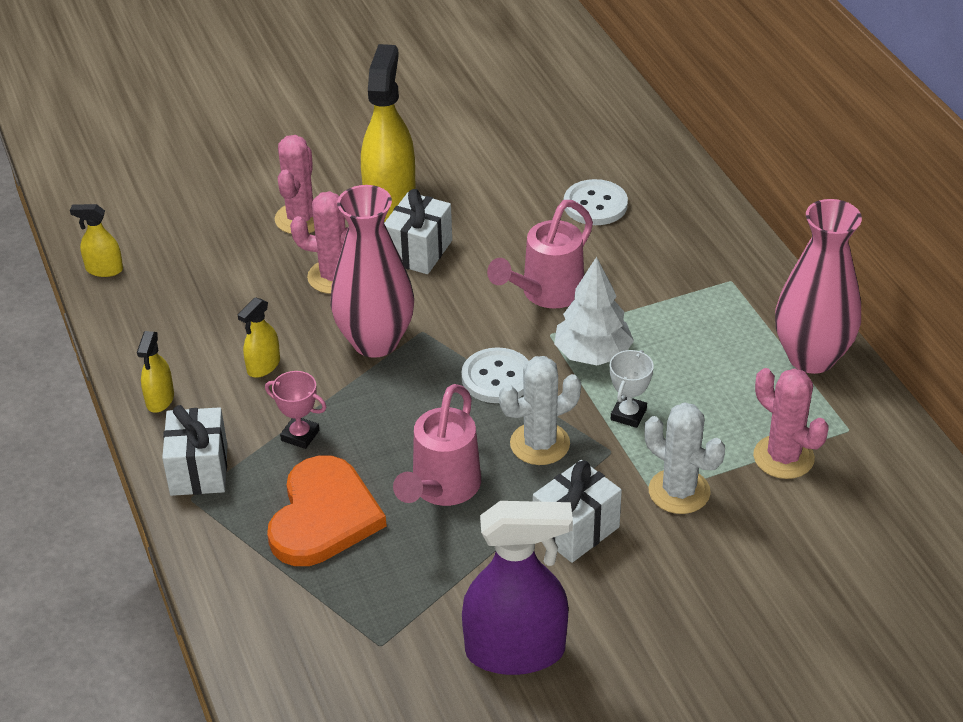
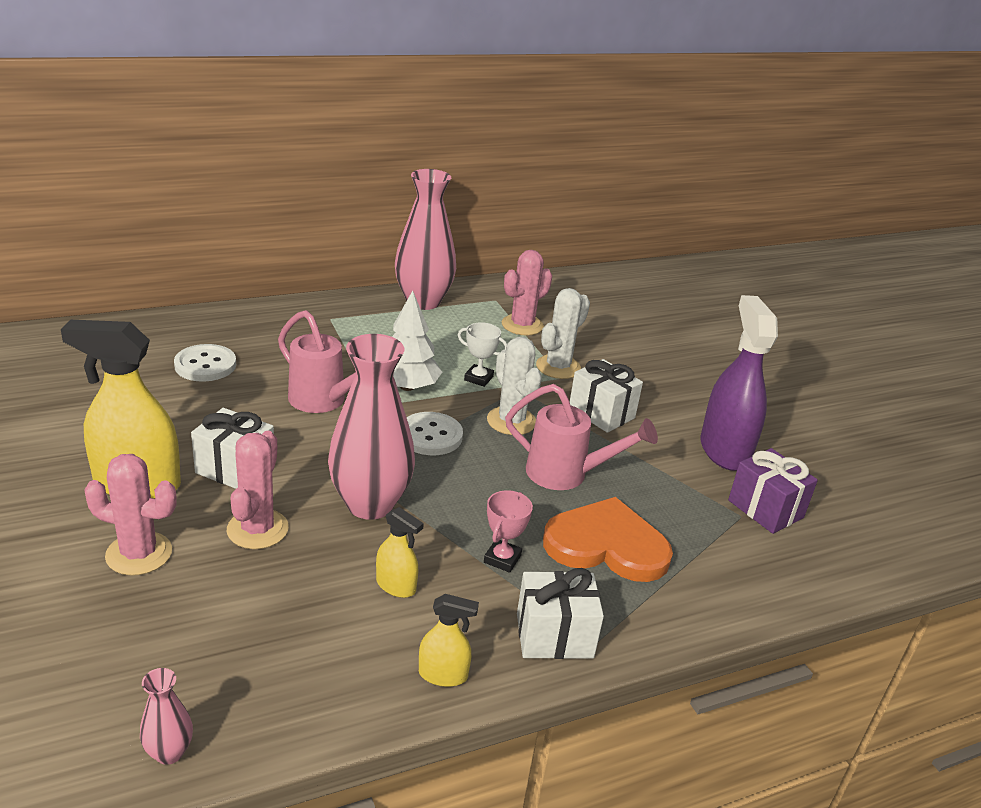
camera: 95 degrees left, 10 degrees down
yellow spray bottle [70,204,123,277] -> pink vase [140,668,193,765]
none -> purple gift [728,448,818,534]

